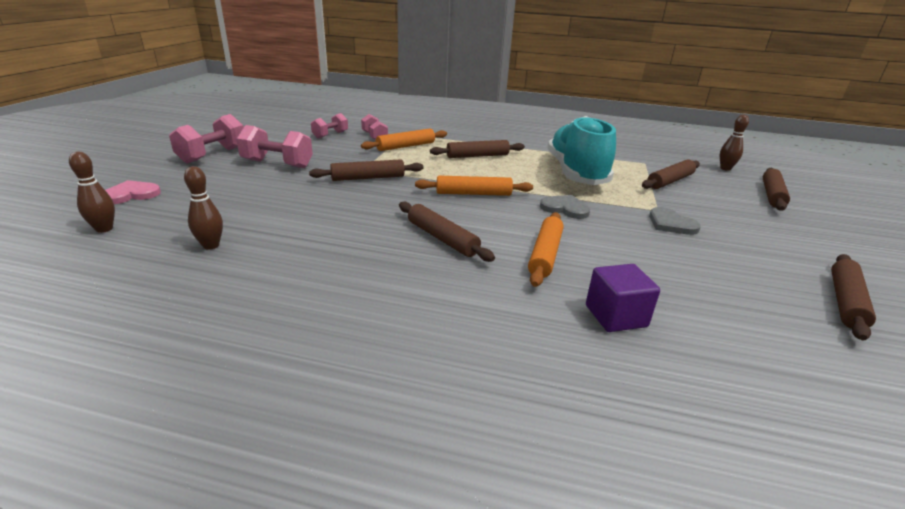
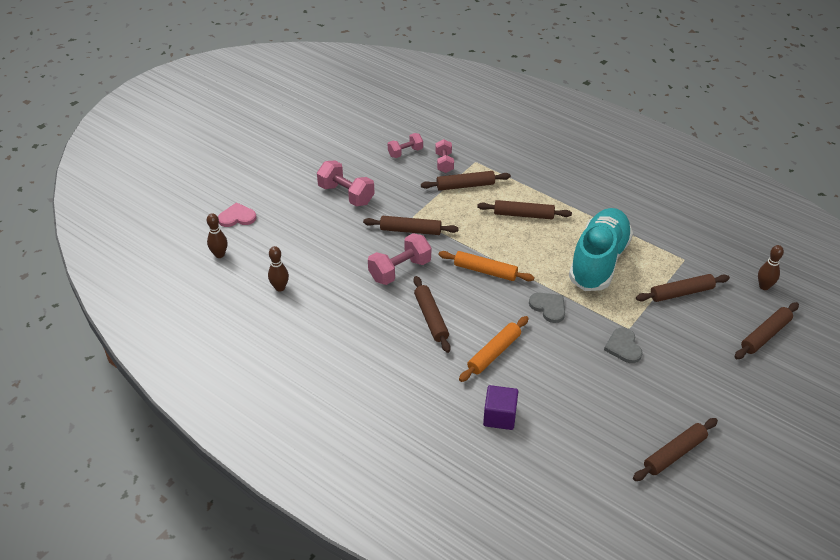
camera: 25 degrees right, 15 degrees up
pink dumbbell [169,114,244,164] -> pink dumbbell moved to [368,233,431,285]
orange rolling pin [361,128,447,151] -> brown rolling pin [421,171,511,191]

